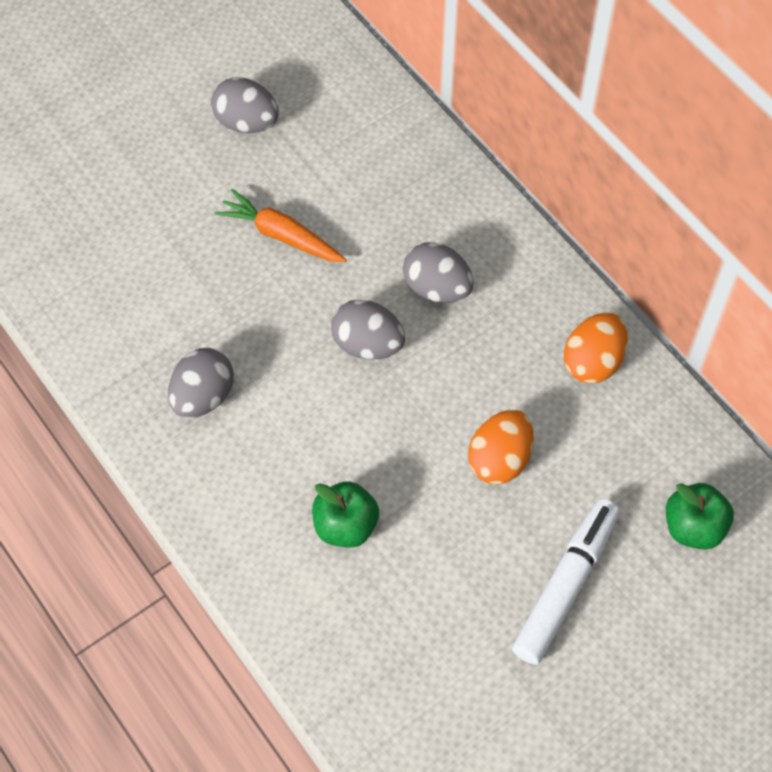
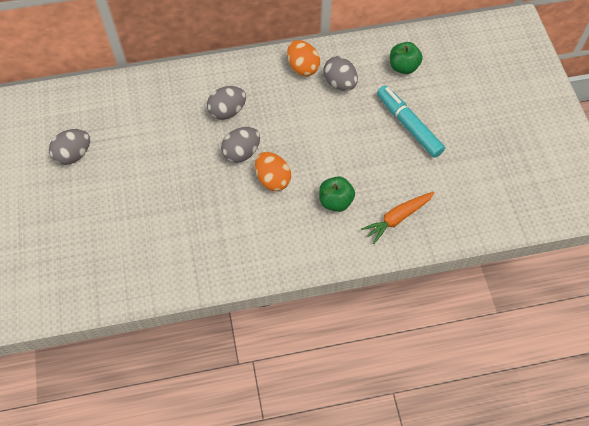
camera: 65 degrees left, 0 degrees up
grey egg [168,348,234,418] -> grey egg moved to [323,56,358,91]
orange carrot [215,189,346,262] -> orange carrot moved to [361,192,435,244]
orange egg [468,410,534,484] -> orange egg moved to [255,152,291,191]
white marker [512,498,620,665] -> turquoise marker [377,85,445,158]

